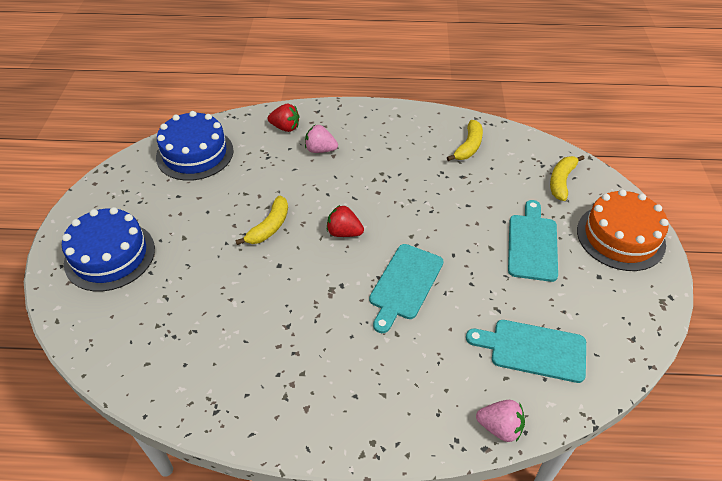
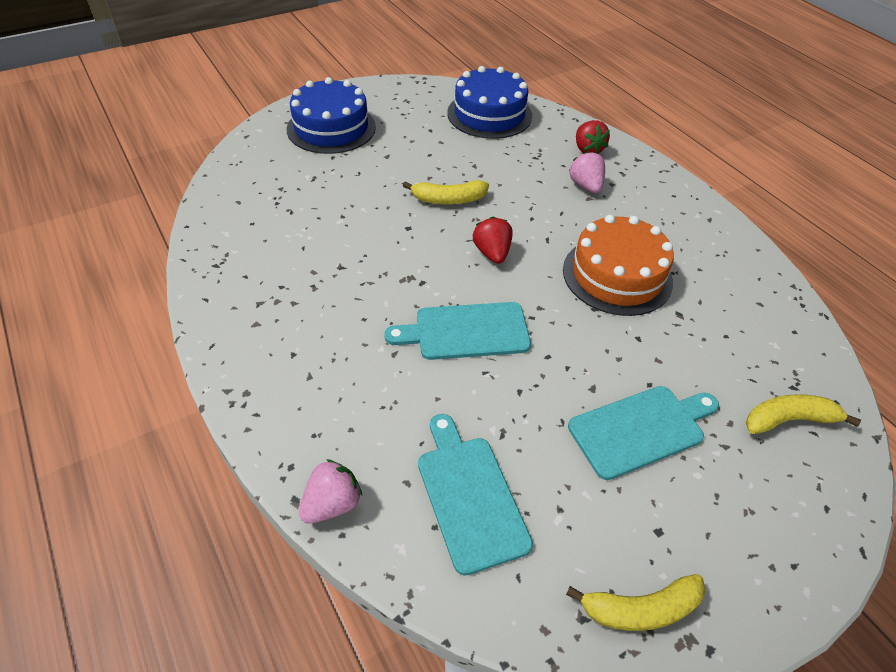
camera: 55 degrees right, 0 degrees up
yellow banana [447,120,483,161] -> yellow banana moved to [566,574,705,631]
pink strawberry [476,400,525,442] -> pink strawberry turned 120 degrees counterclockwise [299,459,362,524]
orange cake [577,189,669,271] -> orange cake moved to [563,215,674,316]

